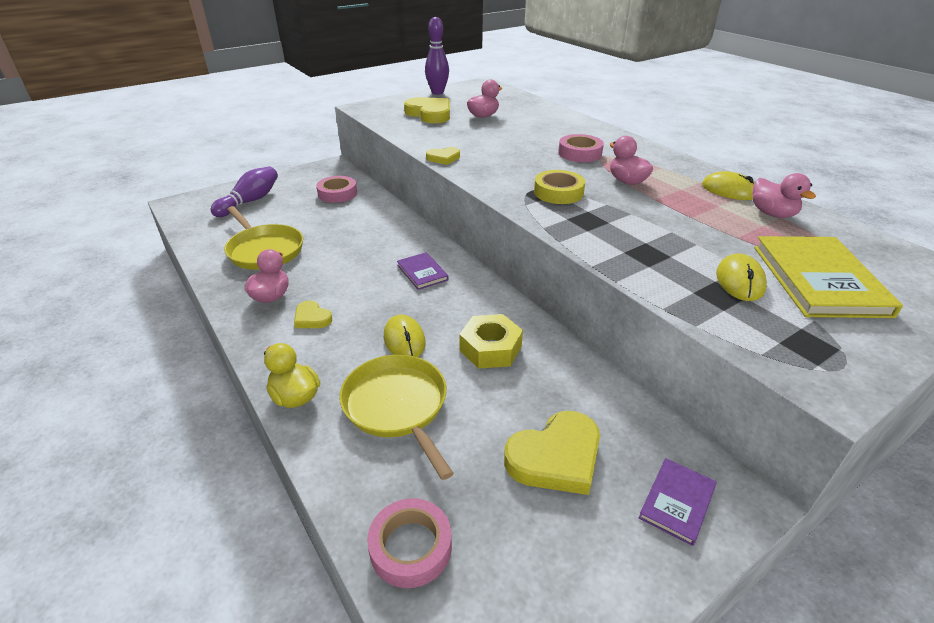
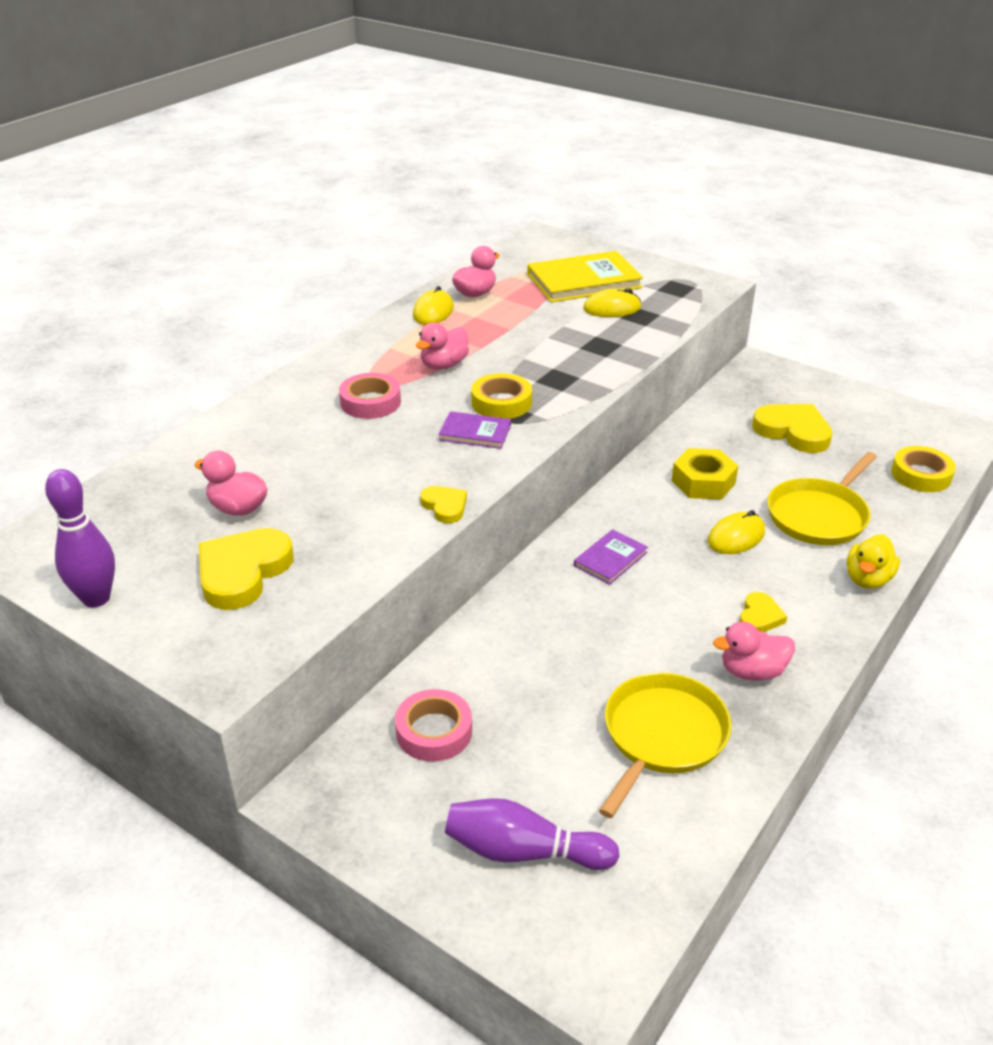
camera: 110 degrees left, 0 degrees up
pink tape [367,498,452,588] -> yellow tape [891,446,956,492]
purple book [638,458,717,546] -> purple book moved to [438,411,511,449]

